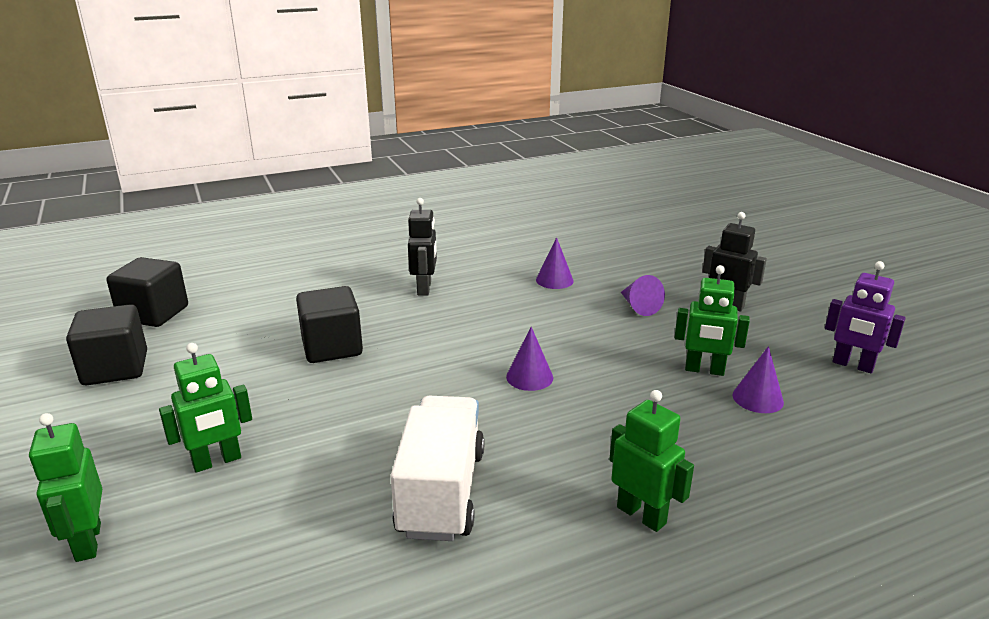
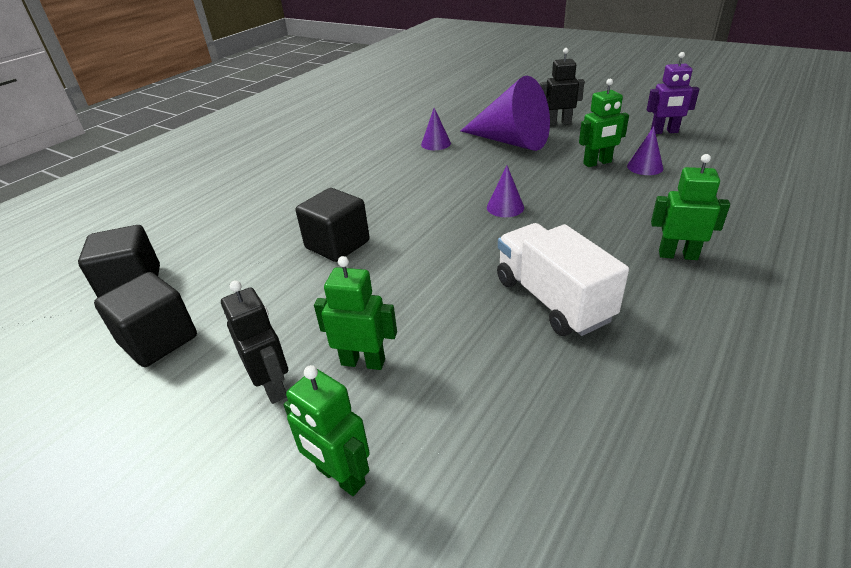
camera: 30 degrees left, 10 degrees up
green robot [159,343,252,473] -> green robot turned 105 degrees counterclockwise [314,256,397,370]
black robot [408,198,437,295] -> black robot moved to [221,280,288,404]
purple cone [621,275,665,316] -> purple cone [461,76,550,151], size x2.28

